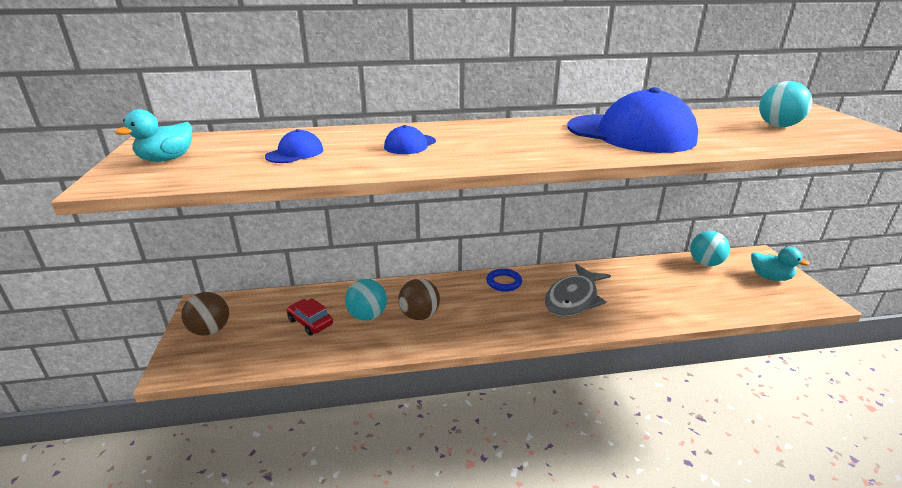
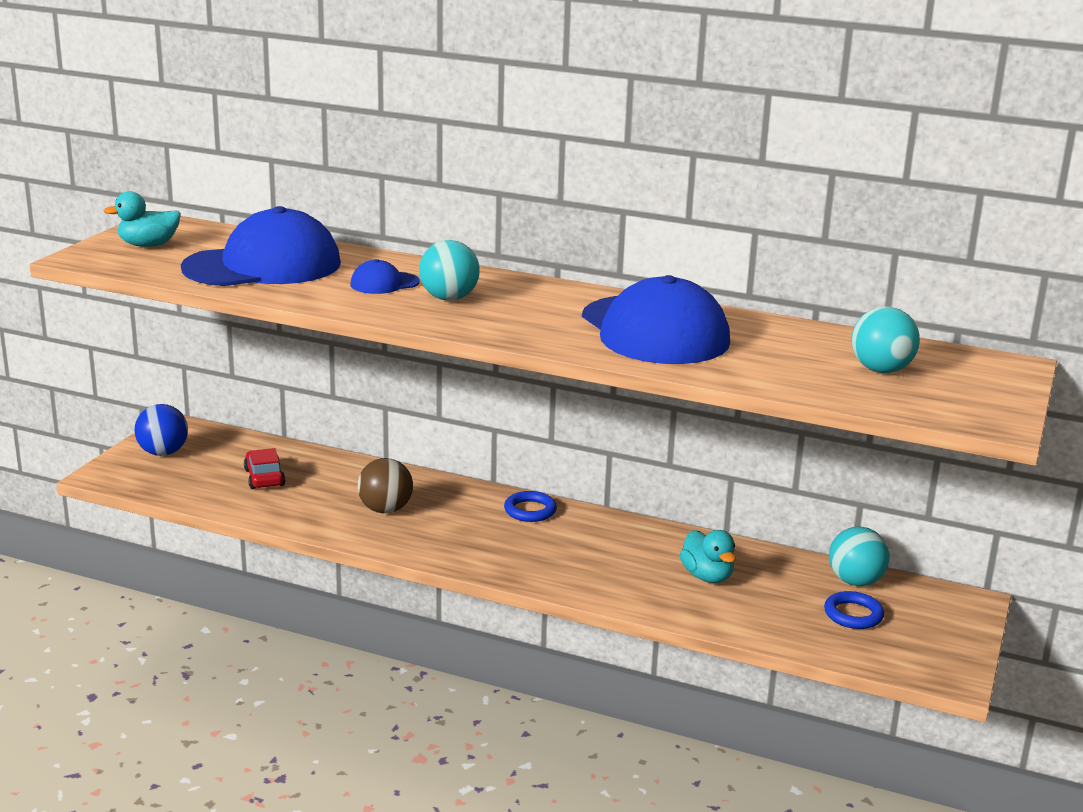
camera: 30 degrees right, 5 degrees down
brown ball [181,292,229,336] -> blue ball [134,404,188,456]
blue cap [265,129,323,163] -> blue cap [181,206,341,286], size x2.31
turquoise ball [345,279,387,321] -> turquoise ball moved to [419,240,480,301]
grey fish [545,264,611,317] -> none
turquoise duck [751,247,810,281] -> turquoise duck moved to [680,530,736,583]
none -> blue ring [824,591,884,629]

